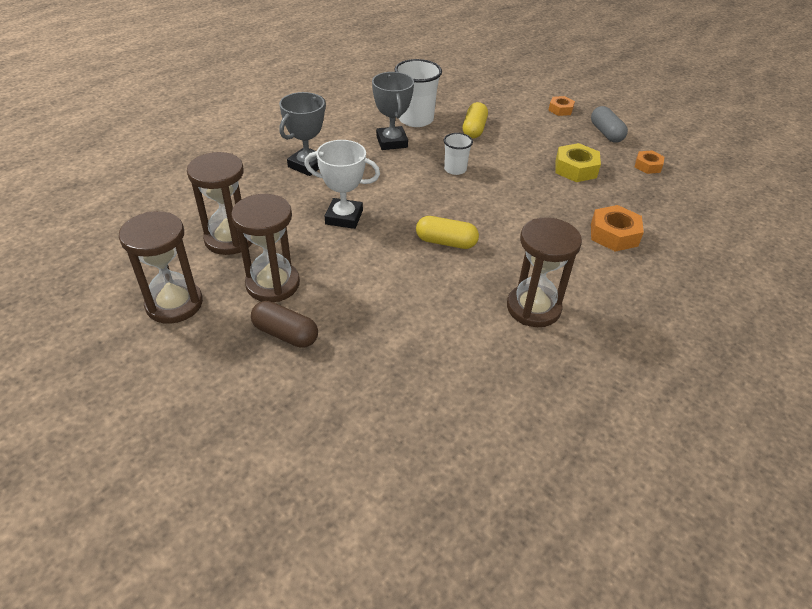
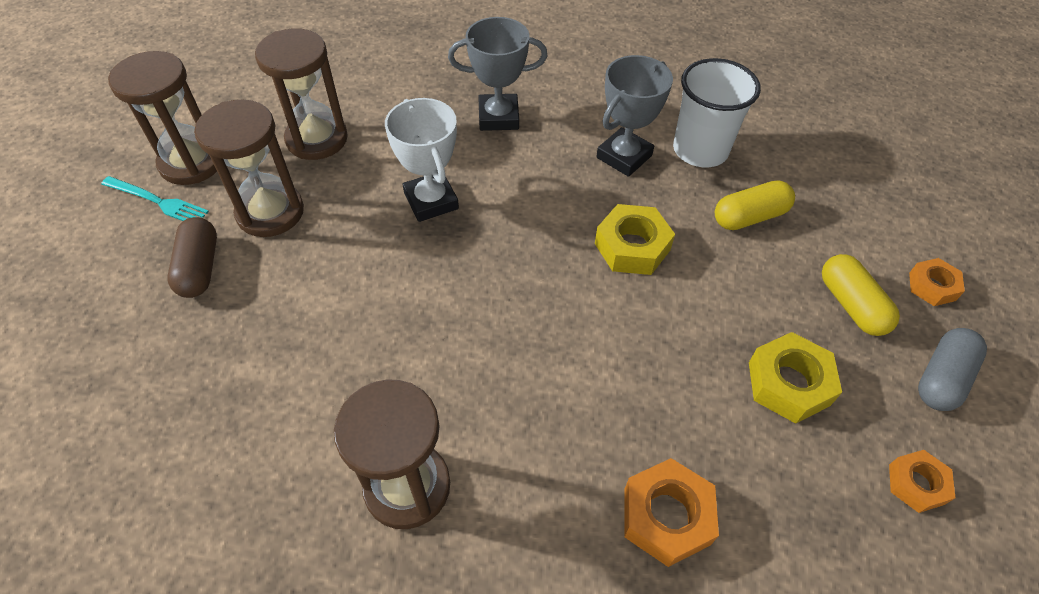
camera: 55 degrees right, 10 degrees up
yellow capsule [416,216,479,249] -> yellow capsule moved to [822,254,900,336]
white cup [444,133,473,175] -> yellow nut [595,204,675,275]
none -> turquoise fork [101,176,209,221]

